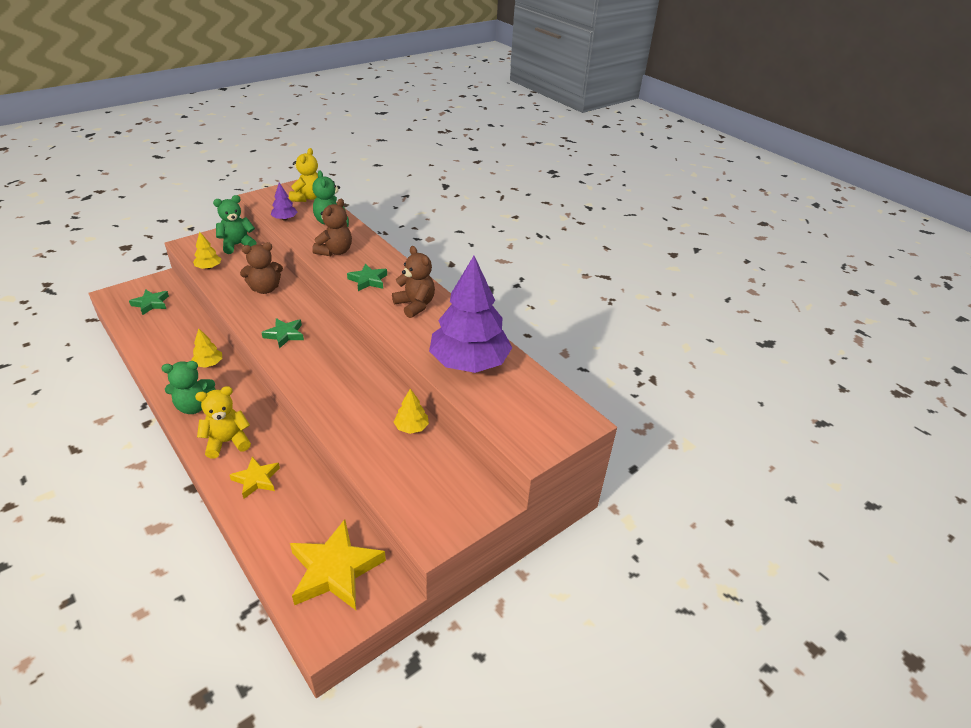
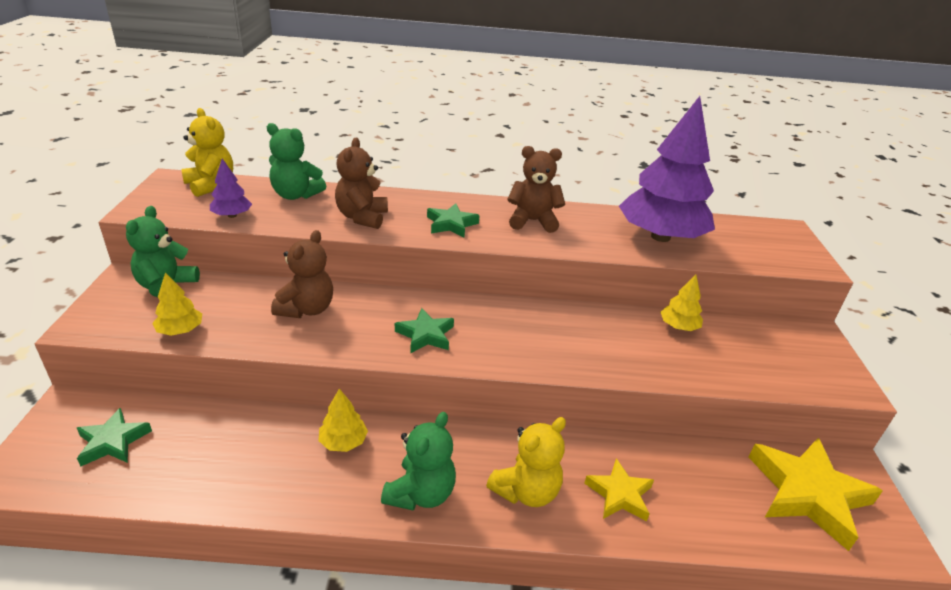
camera: 50 degrees left, 5 degrees down
yellow teddy bear [195,386,251,459] -> yellow teddy bear turned 150 degrees counterclockwise [486,417,566,507]
brown teddy bear [312,199,352,256] -> brown teddy bear turned 150 degrees counterclockwise [335,138,388,229]

